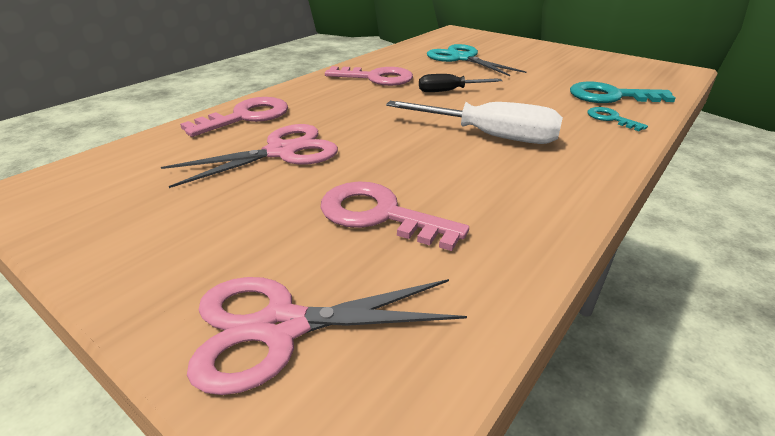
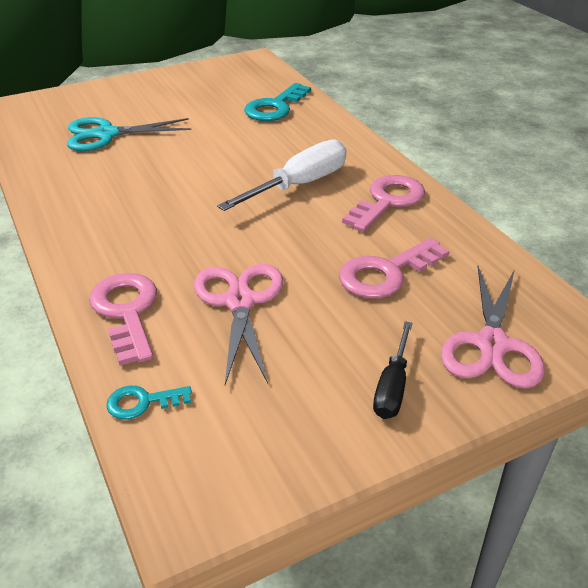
camera: 65 degrees left, 5 degrees up
pink key [325,66,413,86] -> pink key moved to [342,175,425,232]
black screwdriver [419,74,503,92] -> black screwdriver moved to [373,321,412,419]
turquoise key [588,107,648,131] -> turquoise key moved to [106,385,192,420]

